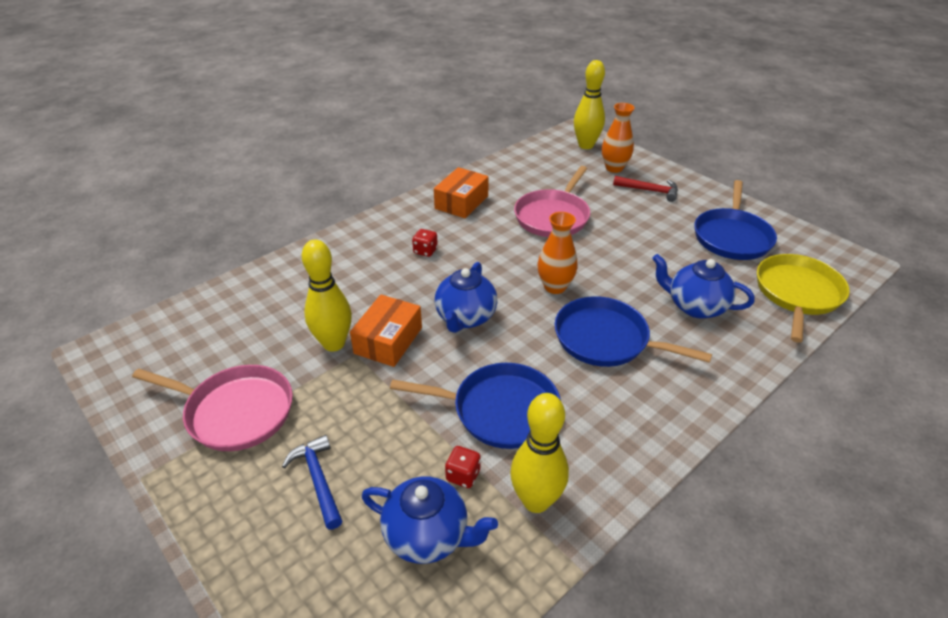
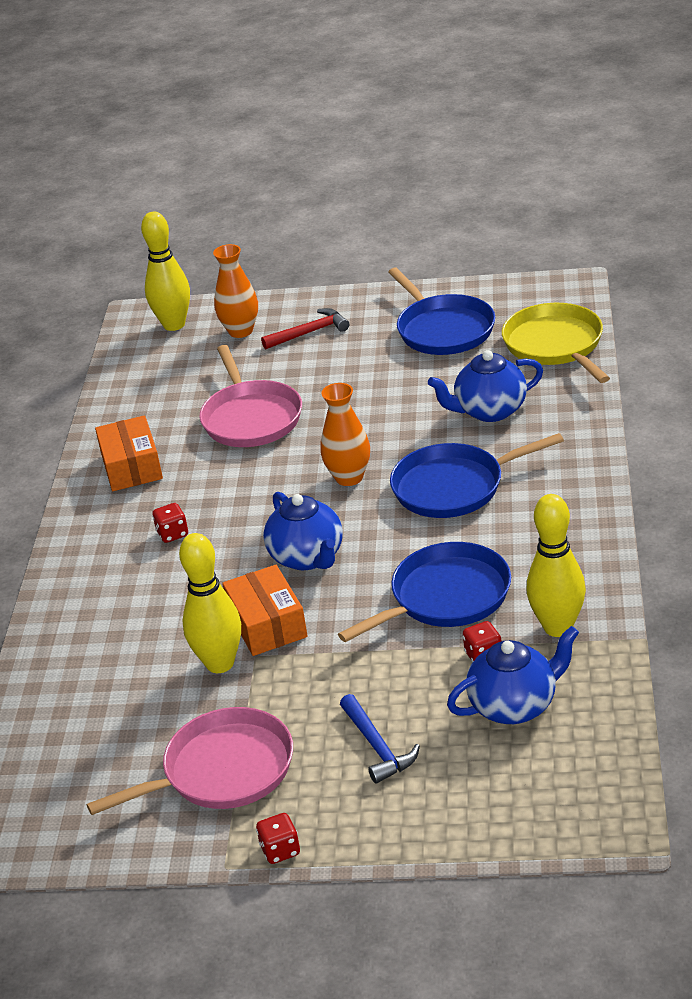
camera: 40 degrees left, 5 degrees down
blue hammer [282,435,342,530] -> blue hammer turned 135 degrees counterclockwise [340,694,420,784]
none -> red dice [256,813,300,864]

